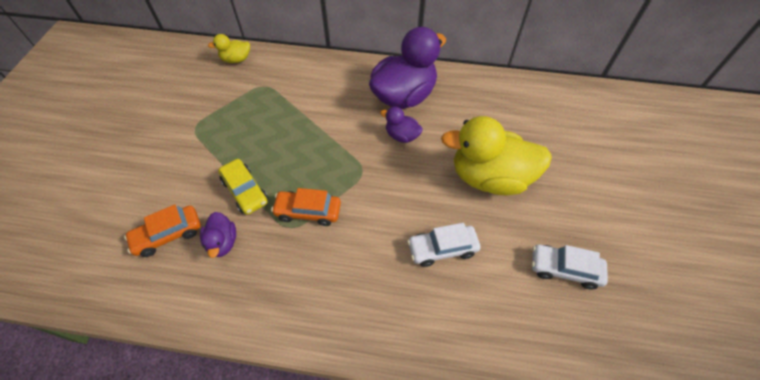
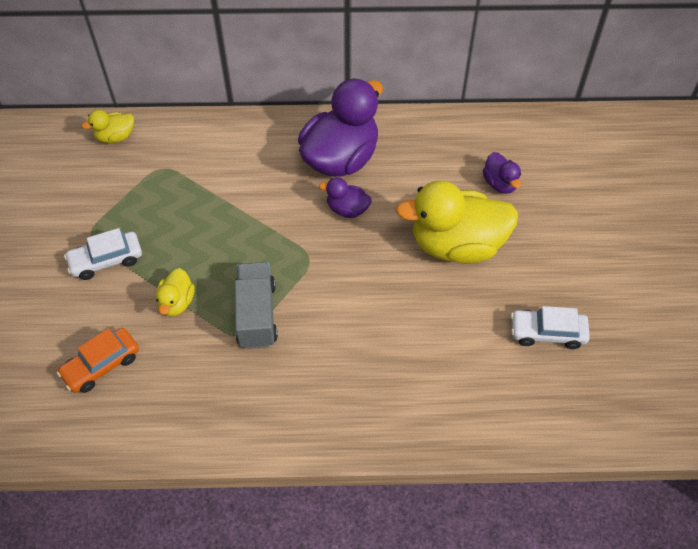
camera: 10 degrees left, 0 degrees up
purple duck [200,212,236,258] -> purple duck moved to [483,152,521,194]
yellow car [218,159,268,215] -> yellow duck [156,268,195,316]
orange car [271,188,341,226] -> grey truck [235,262,278,349]
white car [407,223,481,267] -> white car moved to [64,228,142,280]

